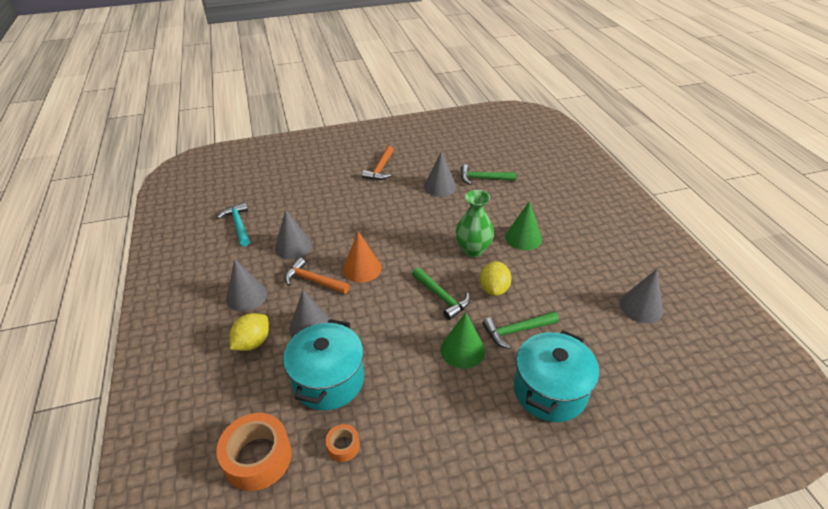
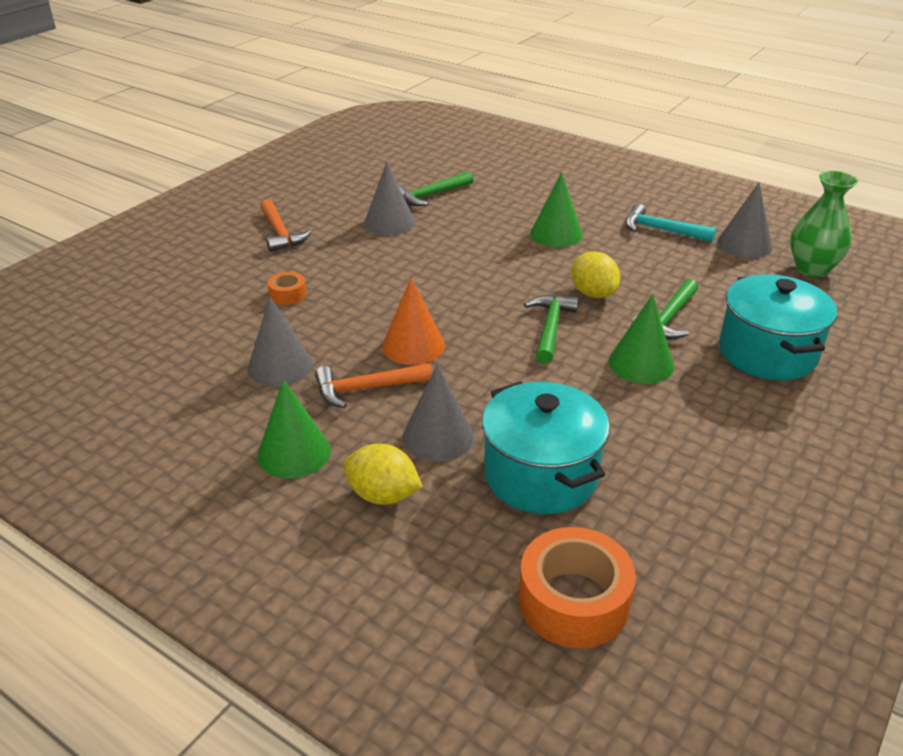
camera: 40 degrees left, 5 degrees down
turquoise hammer [217,202,250,247] -> turquoise hammer moved to [625,204,716,242]
grey cone [226,259,267,312] -> green cone [257,379,331,479]
yellow lemon [229,313,269,351] -> yellow lemon turned 60 degrees counterclockwise [343,444,423,505]
orange tape [325,424,360,462] -> orange tape moved to [268,272,307,305]
green hammer [412,268,470,320] -> green hammer turned 90 degrees counterclockwise [524,295,578,364]
green vase [455,190,494,257] -> green vase moved to [790,171,858,277]

